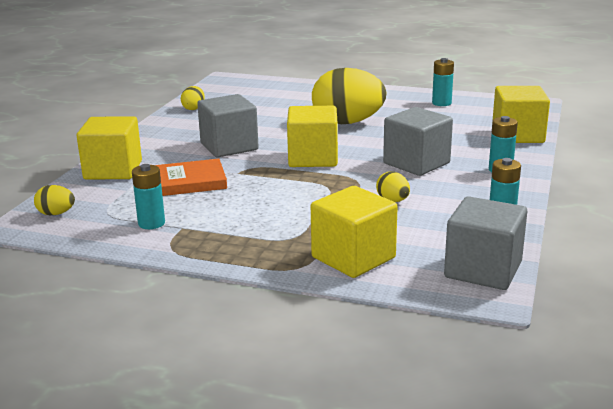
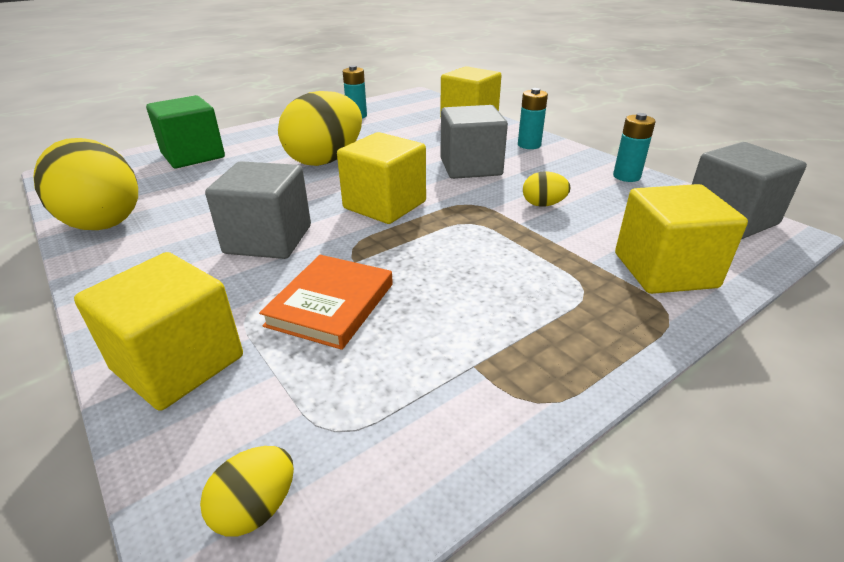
camera: 55 degrees left, 10 degrees up
turquoise battery [132,164,165,229] -> none
yellow egg [181,86,205,110] -> yellow egg [34,138,138,230], size x2.31
none -> green cube [146,95,225,168]

